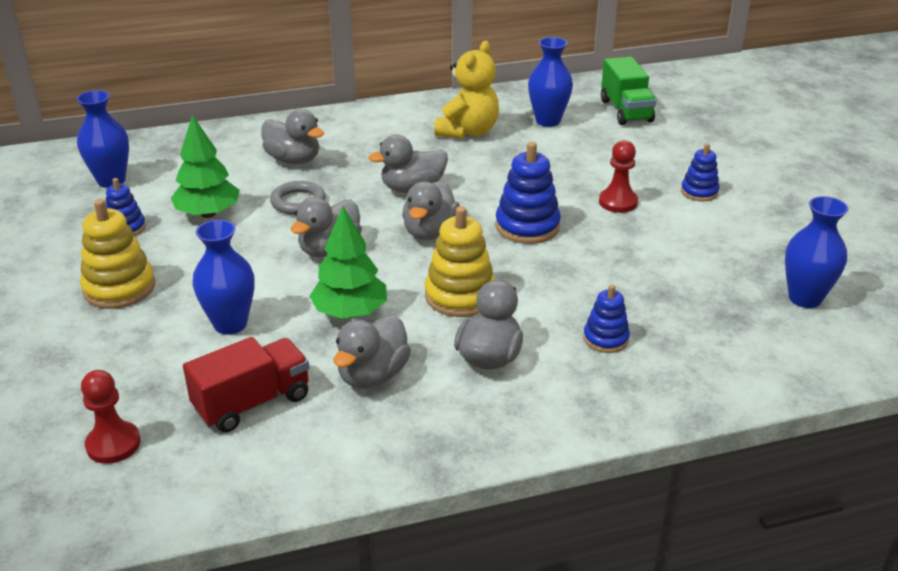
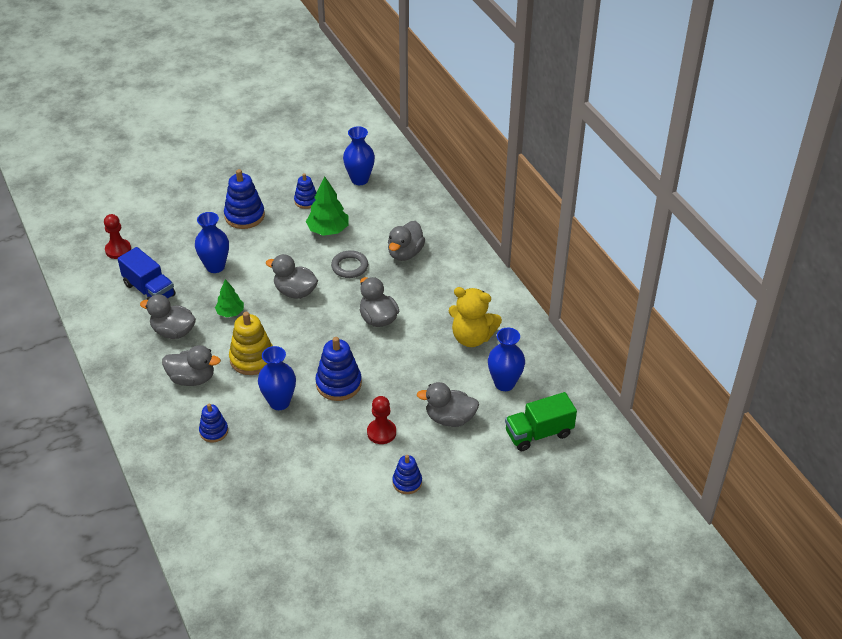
camera: 80 degrees right, 10 degrees up
yellow stacking toy [80,199,155,309] -> blue stacking toy [224,169,265,229]
red truck [183,337,309,432] -> blue truck [117,247,176,300]
green tree [309,206,387,319] -> green tree [215,279,244,317], size x0.63
grey duck [402,181,460,240] -> grey duck moved to [417,382,479,427]
blue vase [785,196,849,308] -> blue vase moved to [258,346,296,410]

